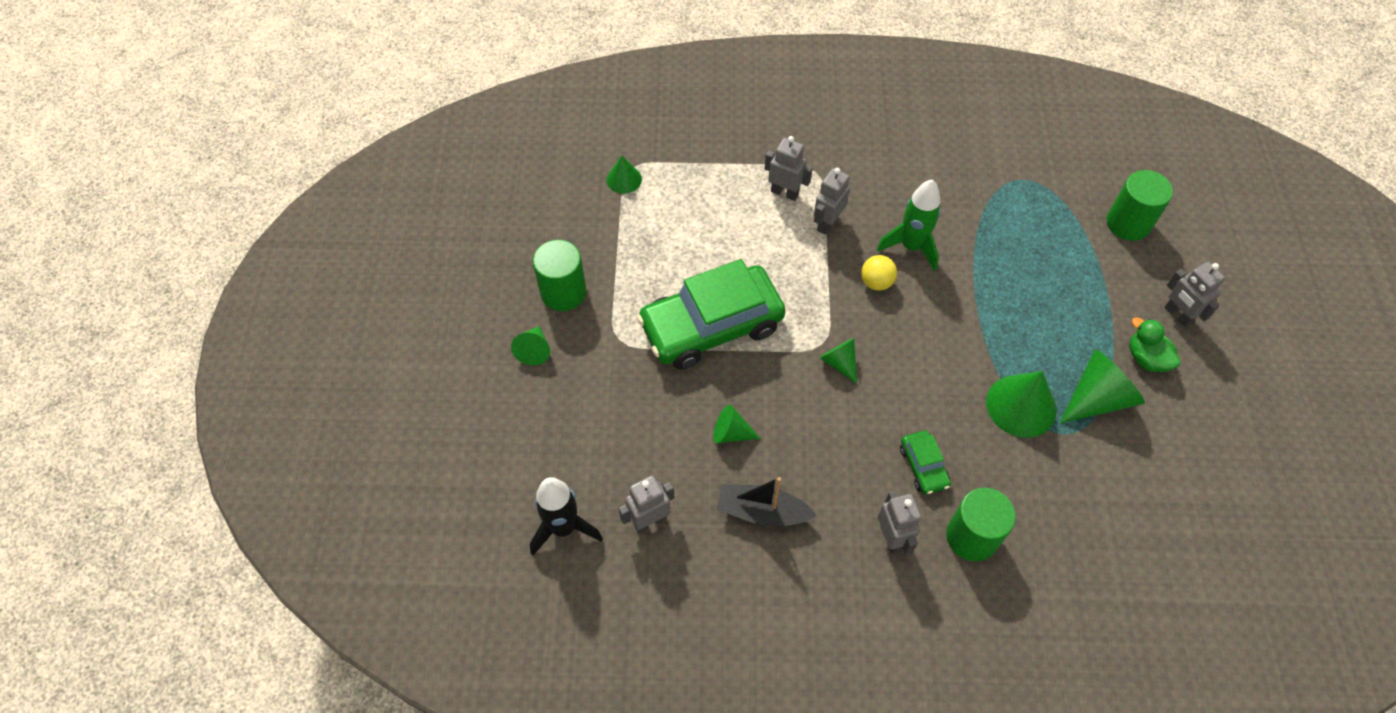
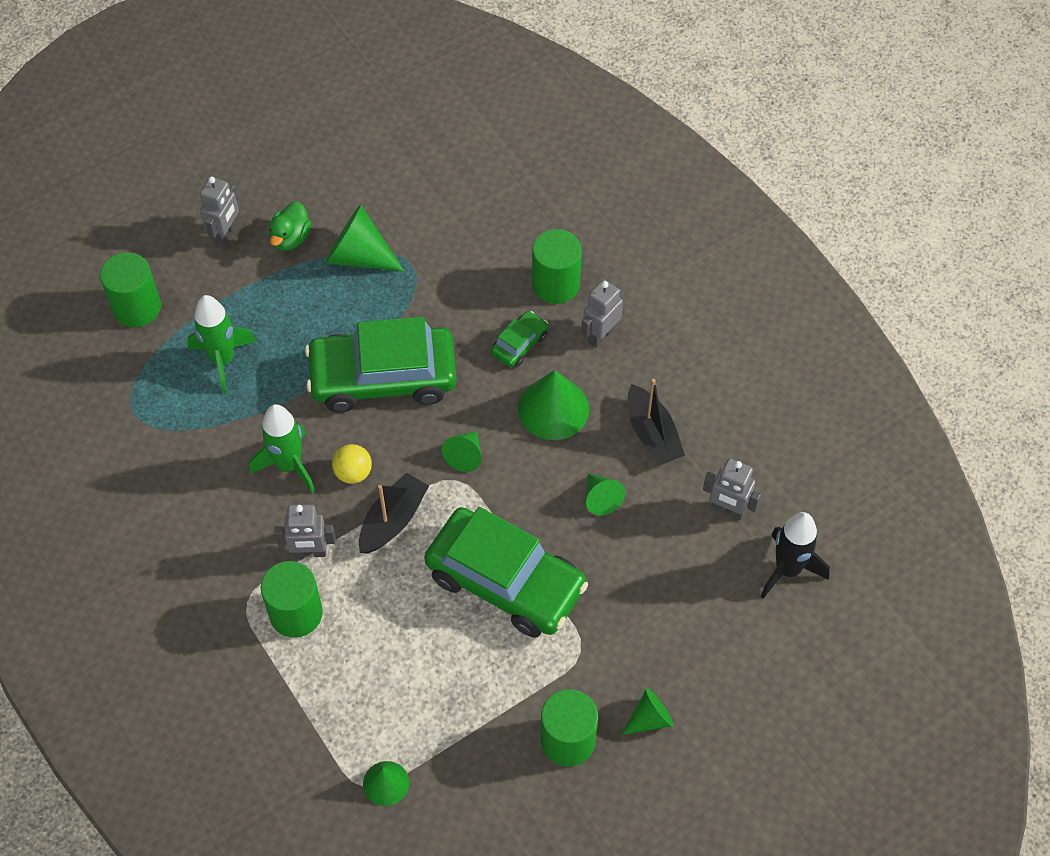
camera: 125 degrees left, 0 degrees up
grey robot [765,136,813,201] -> green cylinder [261,561,323,638]
green cone [986,371,1057,438] -> green cone moved to [518,370,589,440]
none -> green rocket [187,295,257,394]
none -> green car [305,317,457,412]
none -> black boat [359,473,429,554]

